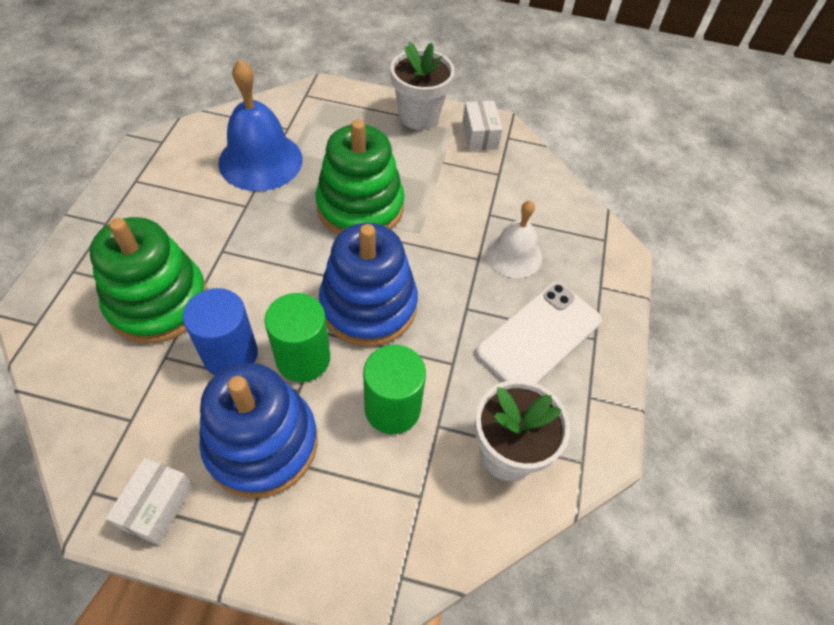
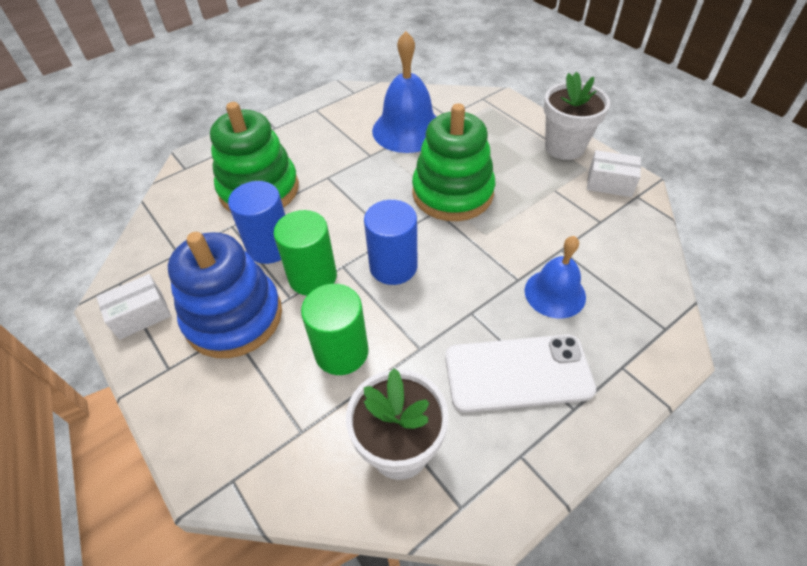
camera: 45 degrees right, 5 degrees down
blue stacking toy [319,223,418,346] -> blue cylinder [364,200,417,285]
white box [462,101,503,151] -> white box turned 75 degrees clockwise [587,150,641,197]
white bell [486,200,542,278] -> blue bell [525,236,586,319]

